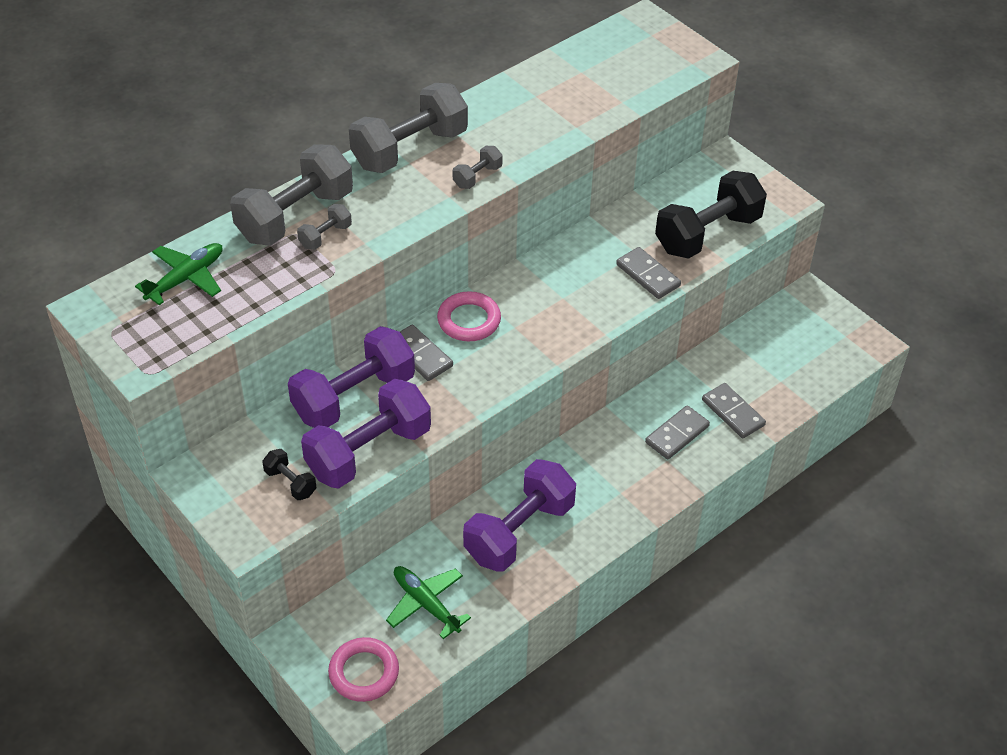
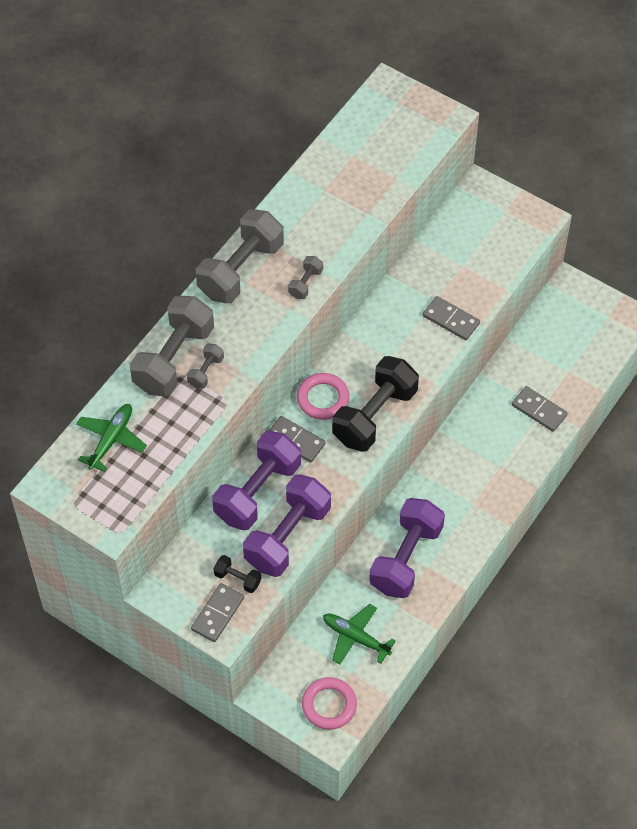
camera: 15 degrees left, 10 degrees up
grey domino [645,405,710,459] -> grey domino moved to [191,583,244,642]
black dumbbell [655,171,767,259] -> black dumbbell moved to [332,356,419,452]

